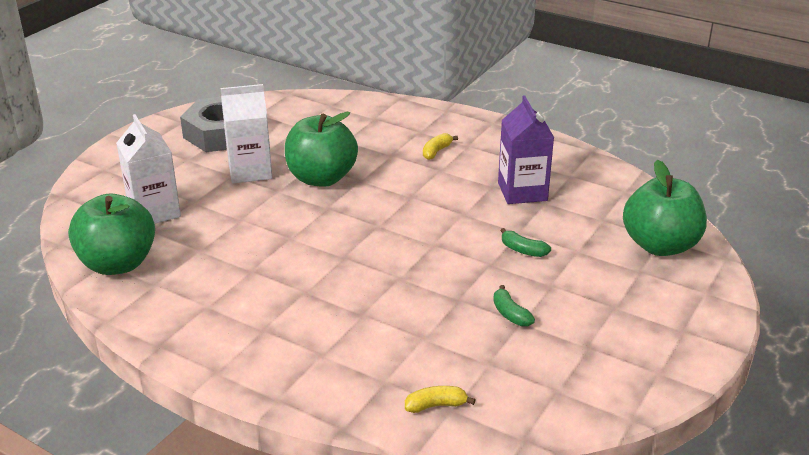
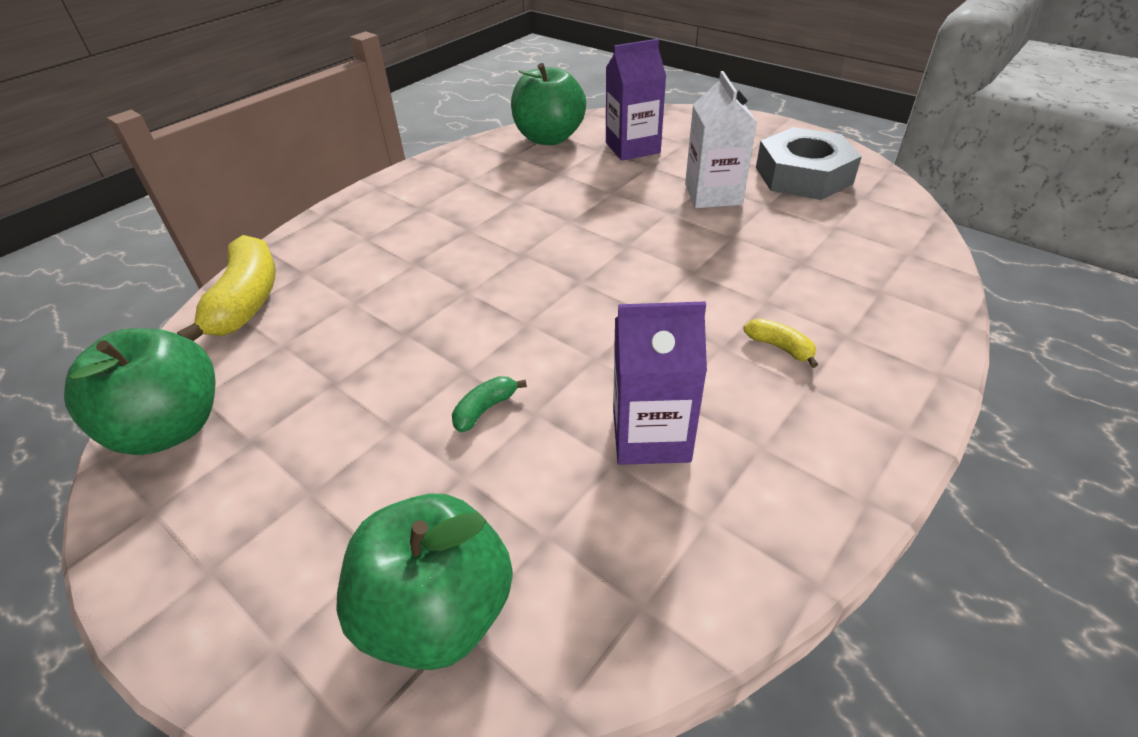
camera: 100 degrees right, 10 degrees up
white carton [116,114,181,224] -> purple carton [606,39,666,161]
green apple [285,112,358,187] -> green apple moved to [64,328,215,455]
yellow banana [405,386,475,413] -> yellow banana [177,235,276,341], size x2.13
green banana [493,285,535,326] -> none

